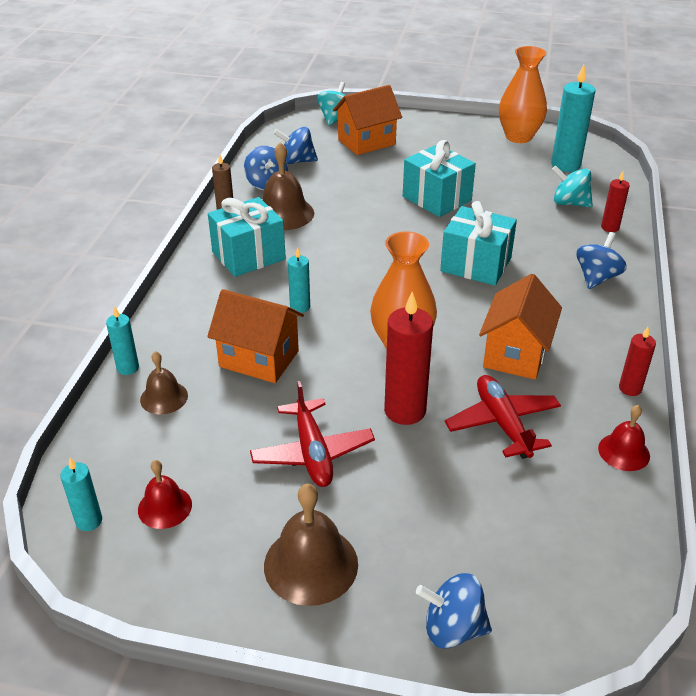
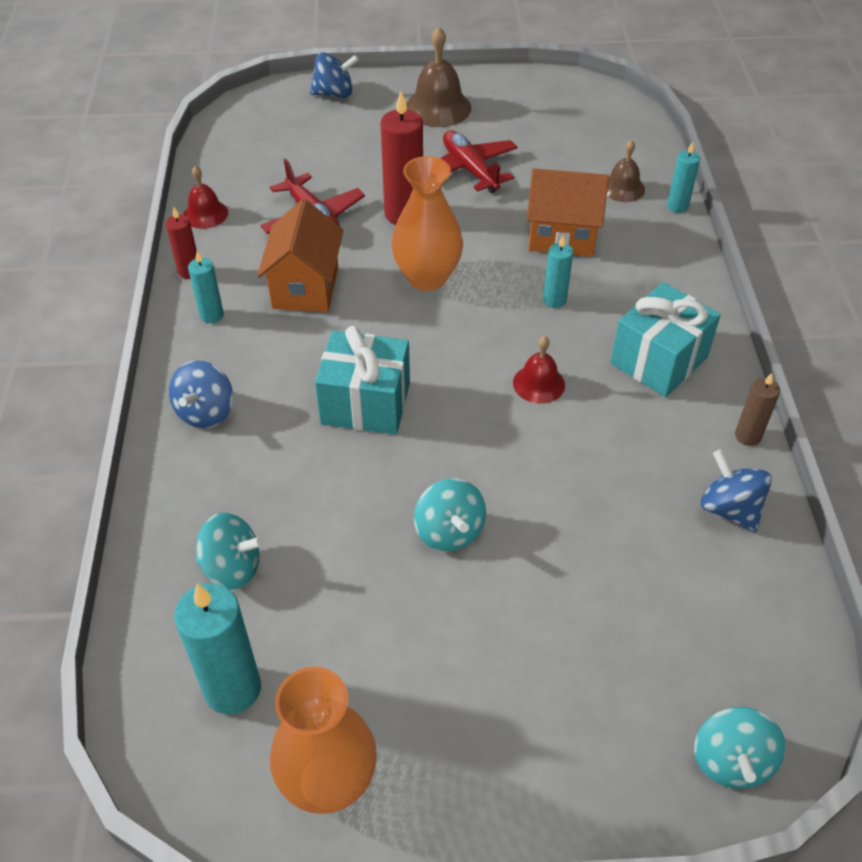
camera: 165 degrees right, 10 degrees up
turquoise candle [60,458,102,531] -> turquoise candle moved to [188,251,224,323]
red bell [138,460,192,529] -> red bell moved to [513,336,565,404]
brown bell [263,142,314,230] -> none
blue spinning top [274,127,318,164] -> none
orange house [333,85,402,155] -> none
turquoise gift [403,140,476,217] -> turquoise spinning top [414,478,486,551]
red candle [601,171,630,232] -> none

